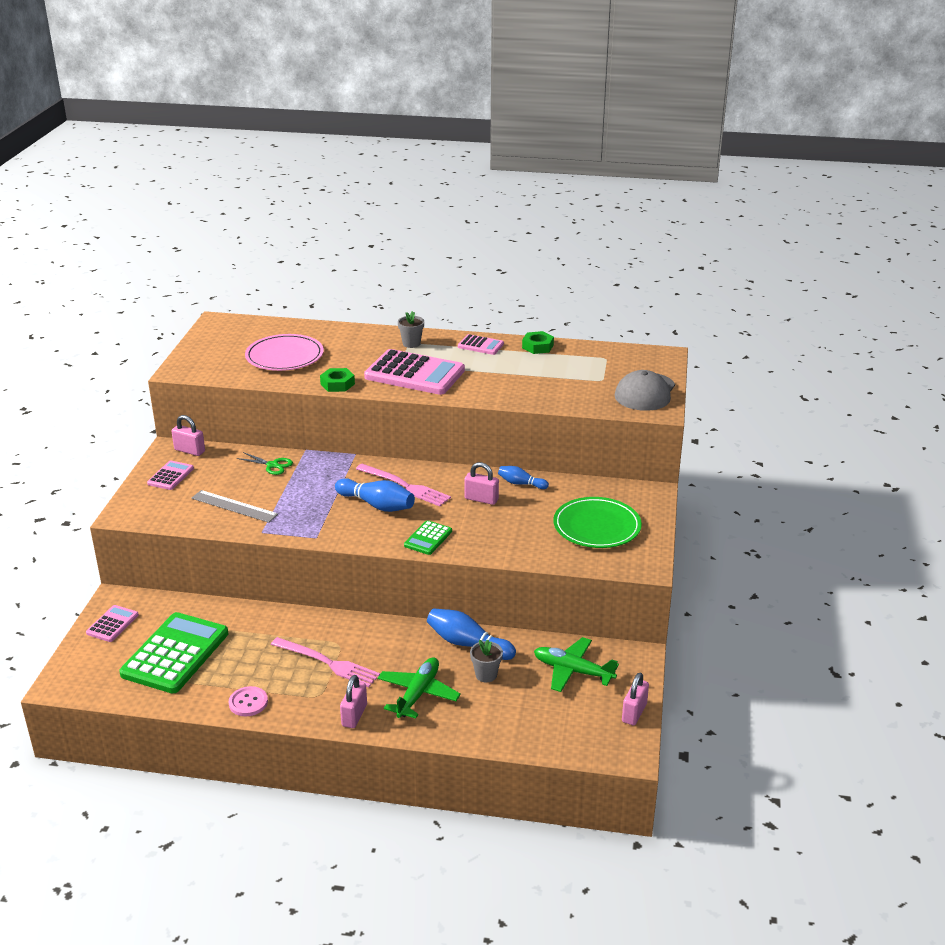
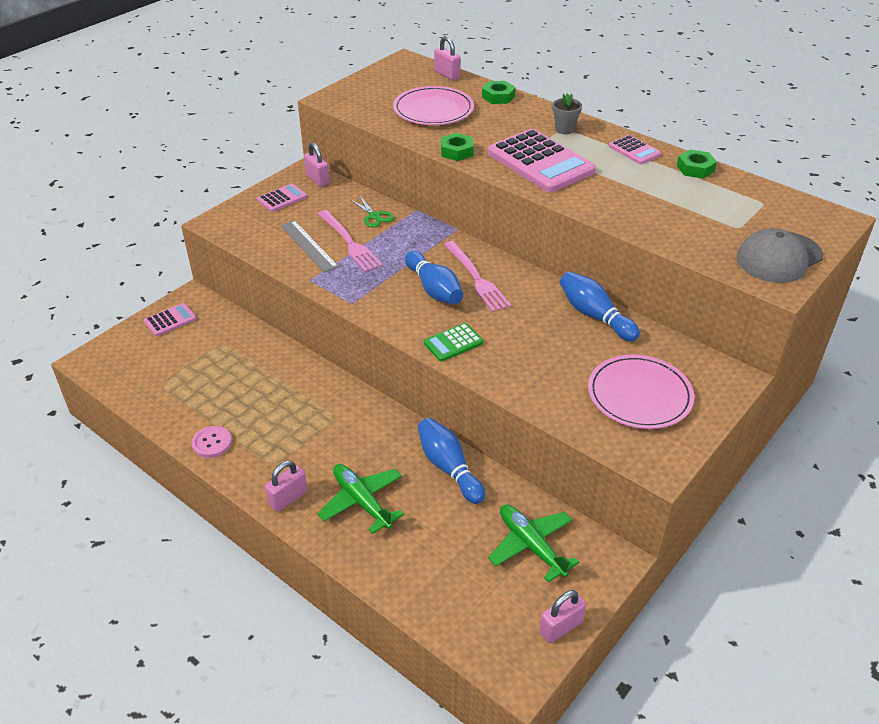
camera: 30 degrees right, 10 degrees up
green calculator [119,612,228,693] -> none
pink fork [271,637,380,687] -> pink fork moved to [318,210,383,272]
green plane [378,657,461,719] -> green plane turned 90 degrees counterclockwise [317,464,404,534]
pink padlock [464,462,499,505] -> pink padlock moved to [434,36,461,80]
grey flower pot [470,640,503,682] -> none
blue bowling pin [498,466,549,489] -> blue bowling pin [560,271,640,342], size x1.69
green plate [553,497,642,548] -> pink plate [588,354,694,429]
none -> green nut [482,81,516,104]

